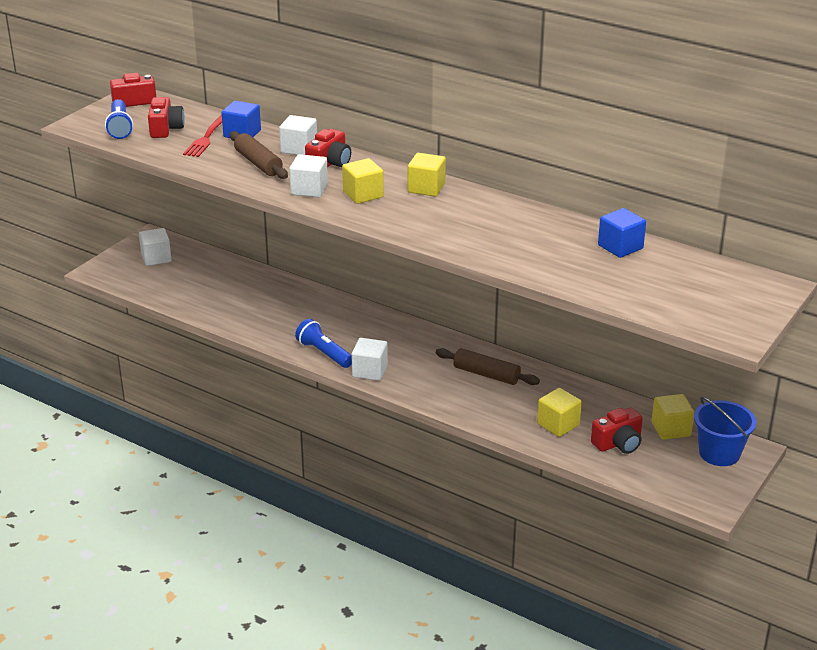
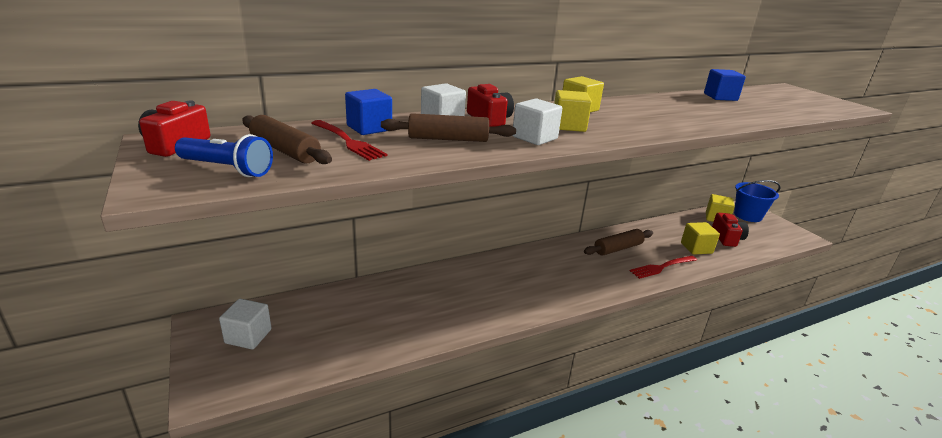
camera: 60 degrees left, 5 degrees down
red camera [148,97,185,138] -> brown rolling pin [242,115,332,164]
blue flashlight [295,319,352,368] -> none
white cube [351,338,388,381] -> none
none -> red fork [630,256,697,279]

